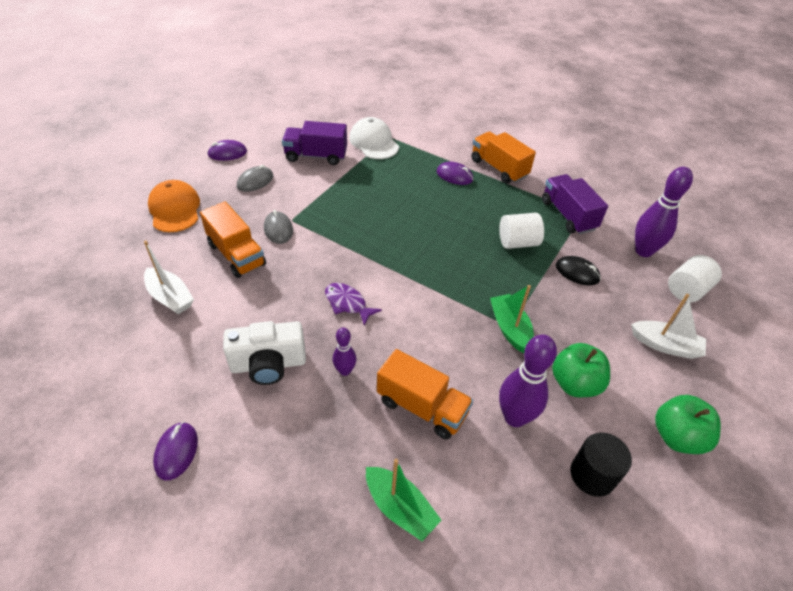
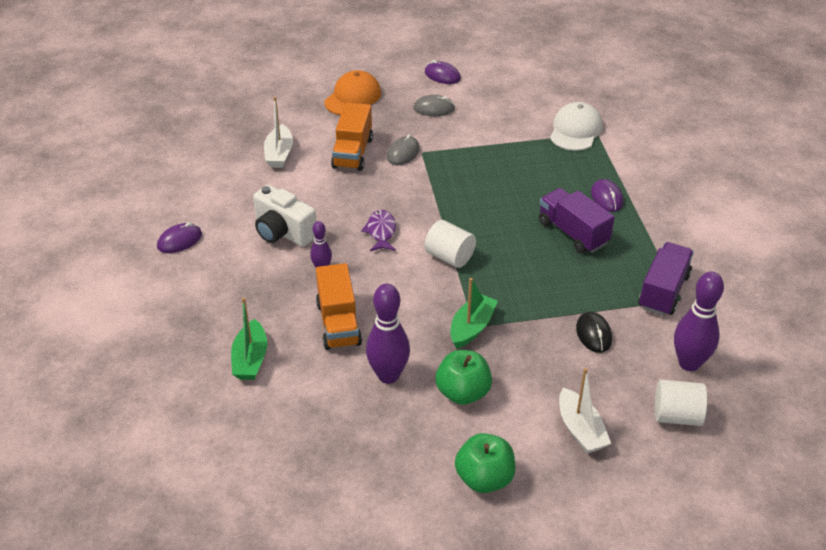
camera: 50 degrees right, 5 degrees down
purple truck [282,121,347,165] -> purple truck moved to [539,188,615,253]
orange truck [472,131,536,184] -> none
white cylinder [499,213,544,249] -> white cylinder moved to [424,220,476,268]
black cylinder [570,433,632,497] -> none

